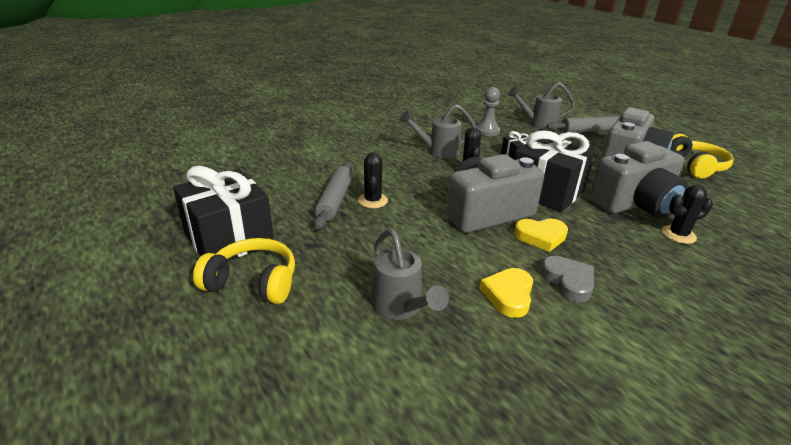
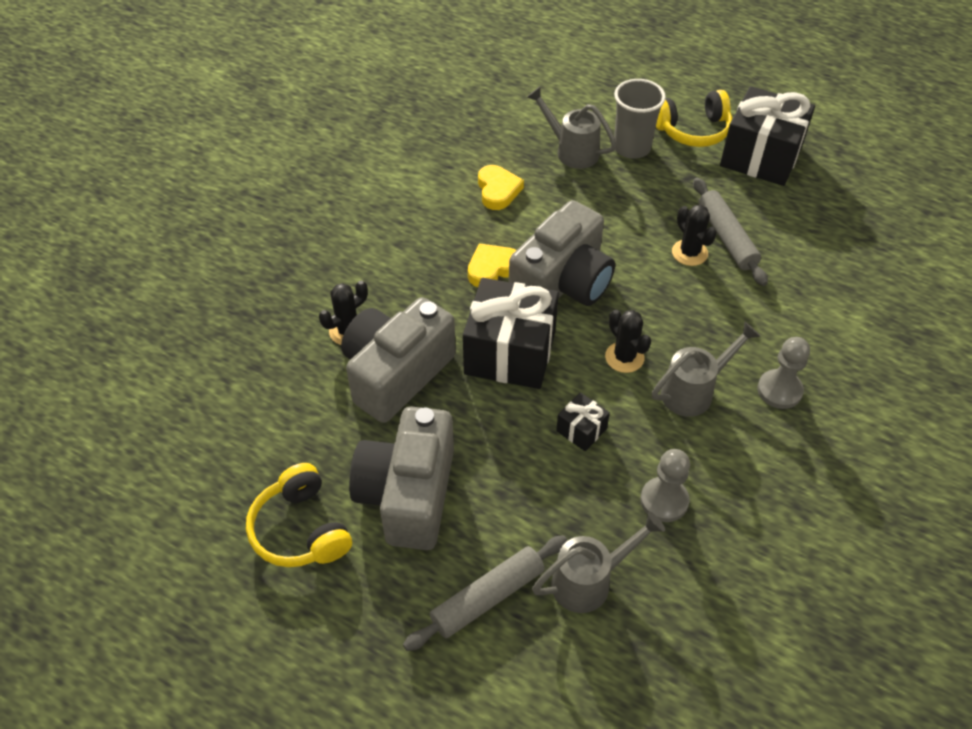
camera: 155 degrees right, 20 degrees up
grey heart [541,256,594,303] -> none
none -> grey cup [614,79,666,159]
none -> grey pawn [757,337,810,409]

